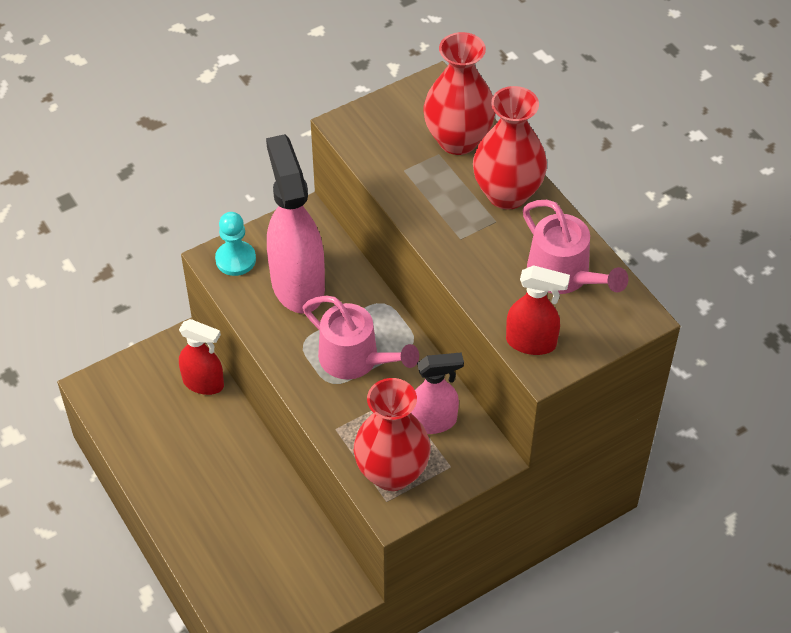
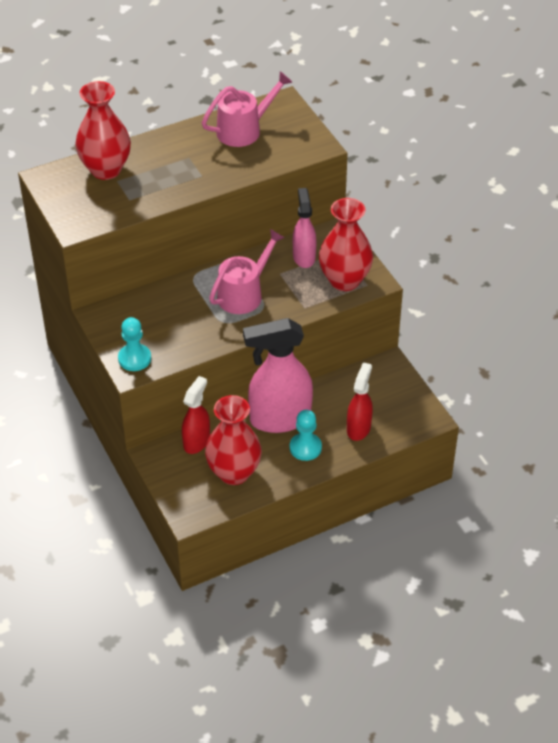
camera: 85 degrees left, 5 degrees down
pink spray bottle [266,134,325,314] -> pink spray bottle moved to [243,318,313,433]
red vase [473,86,547,210] -> red vase moved to [205,395,262,485]
red spray bottle [506,265,570,355] -> red spray bottle moved to [347,362,373,441]
none -> turquoise pawn [290,410,322,461]

